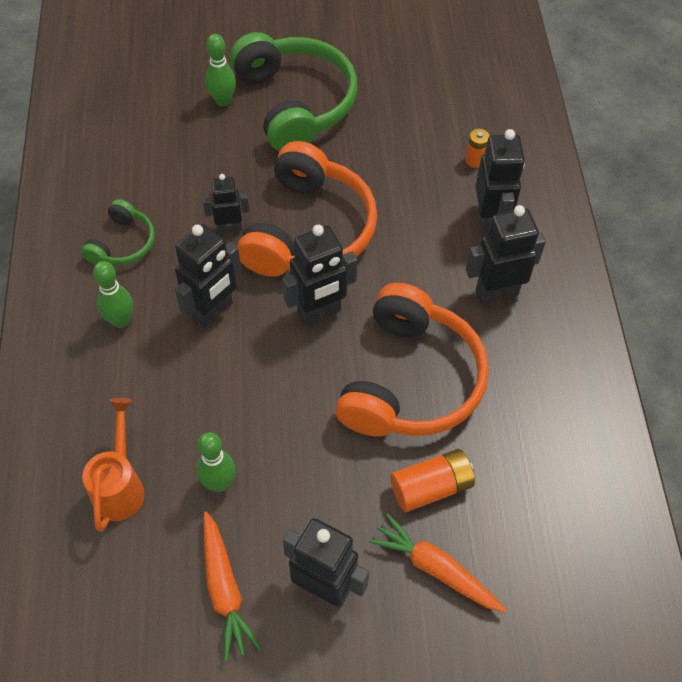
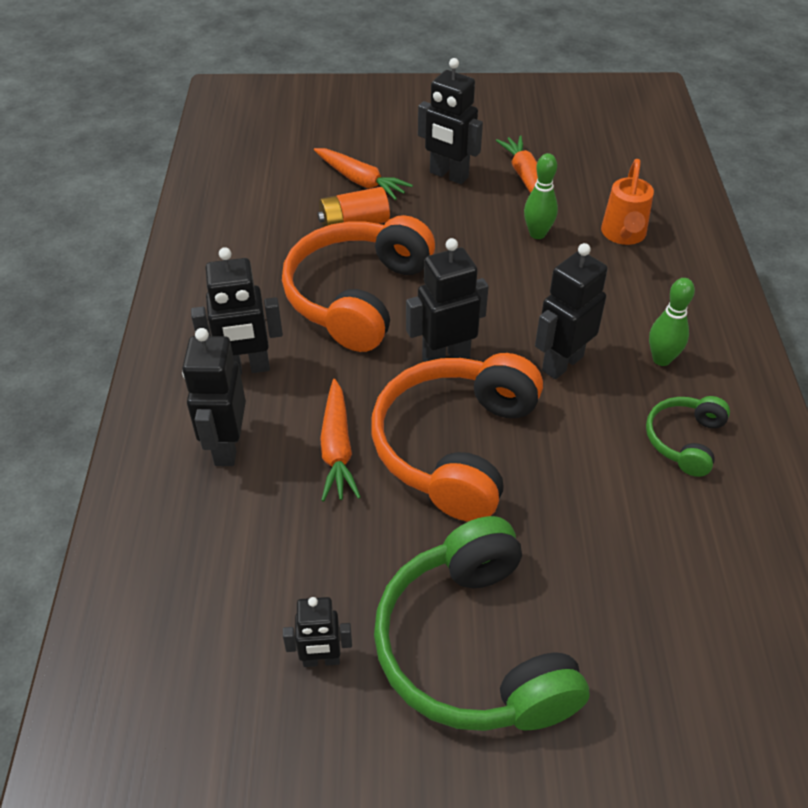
camera: 175 degrees left, 10 degrees down
black robot [203,174,249,234] -> black robot moved to [283,597,352,667]
green bowling pin [206,34,236,107] -> none
orange battery [465,129,490,168] -> none
none -> orange carrot [320,379,361,502]

